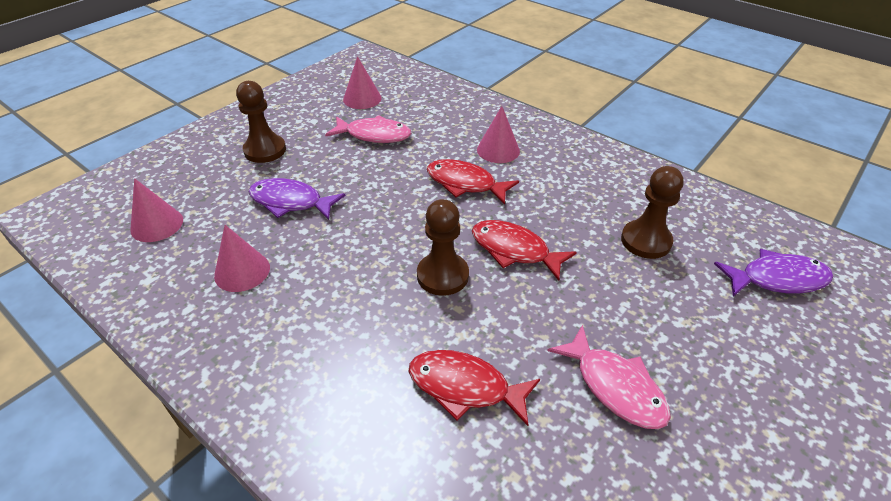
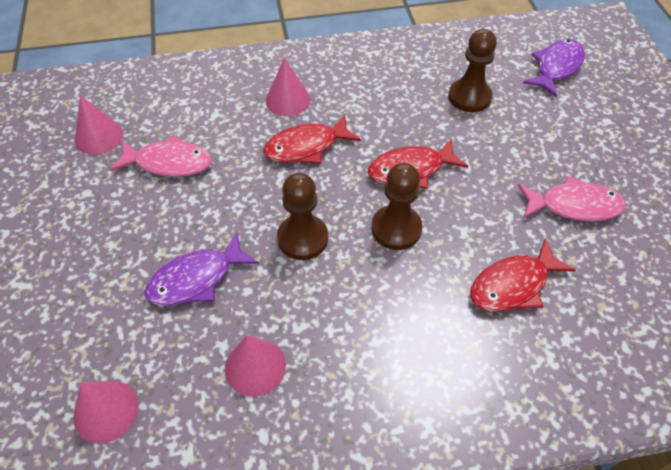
camera: 50 degrees left, 10 degrees up
brown pawn [236,81,286,163] -> brown pawn moved to [277,173,328,260]
pink fish [325,115,411,143] -> pink fish turned 45 degrees clockwise [110,135,212,177]

